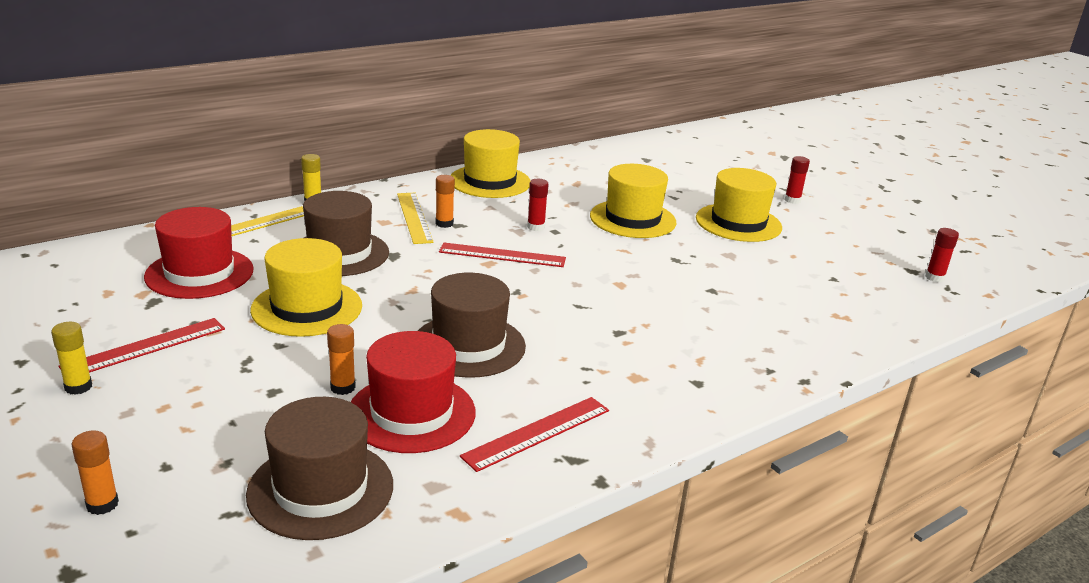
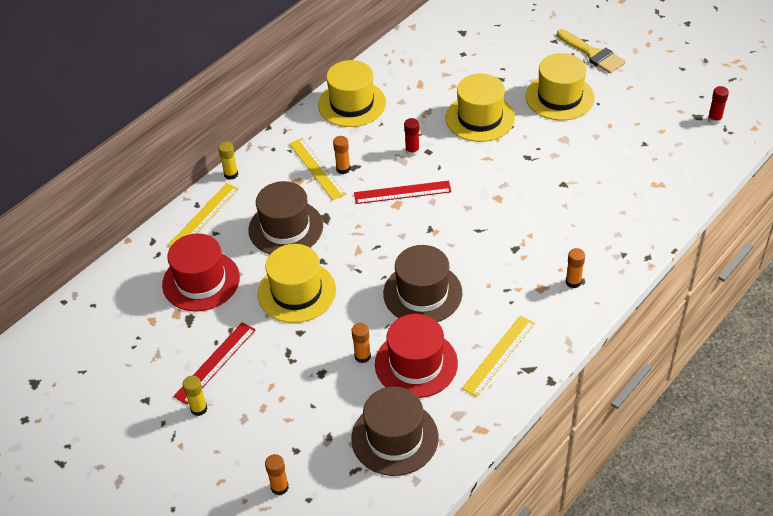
camera: 10 degrees left, 20 degrees up
red ruler [460,397,609,472] -> yellow ruler [462,315,535,397]
red glue stick [785,156,810,204] -> yellow brush [557,29,626,73]
none -> orange glue stick [566,248,585,288]

